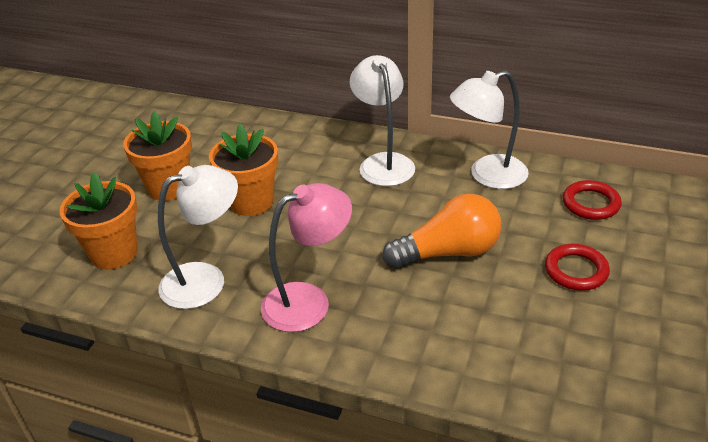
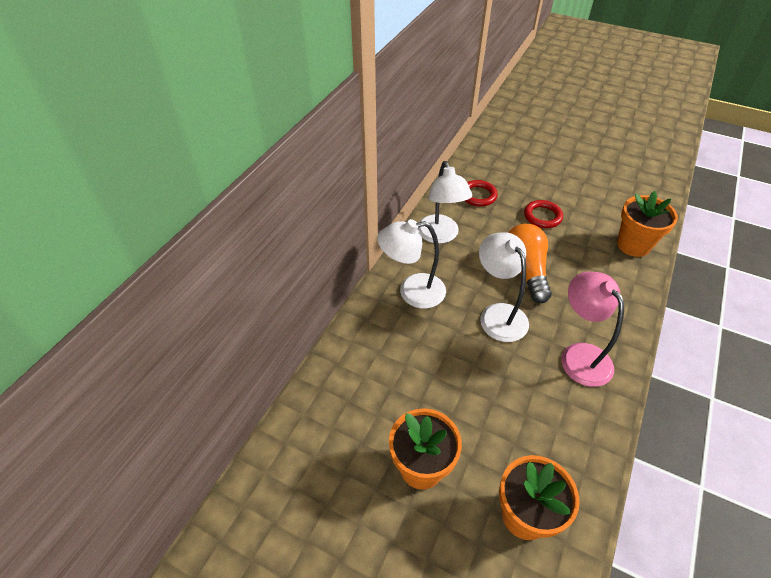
camera: 85 degrees left, 10 degrees up
white lamp [158,165,238,309] -> white lamp moved to [479,232,529,342]
orange flower pot [209,124,278,216] -> orange flower pot moved to [617,191,678,257]

